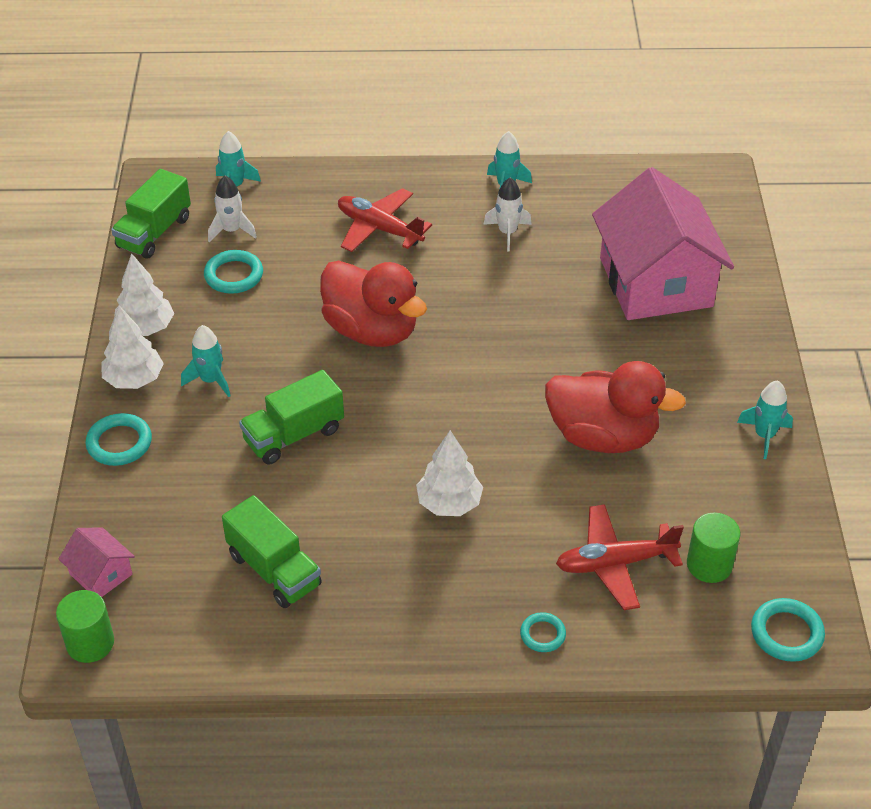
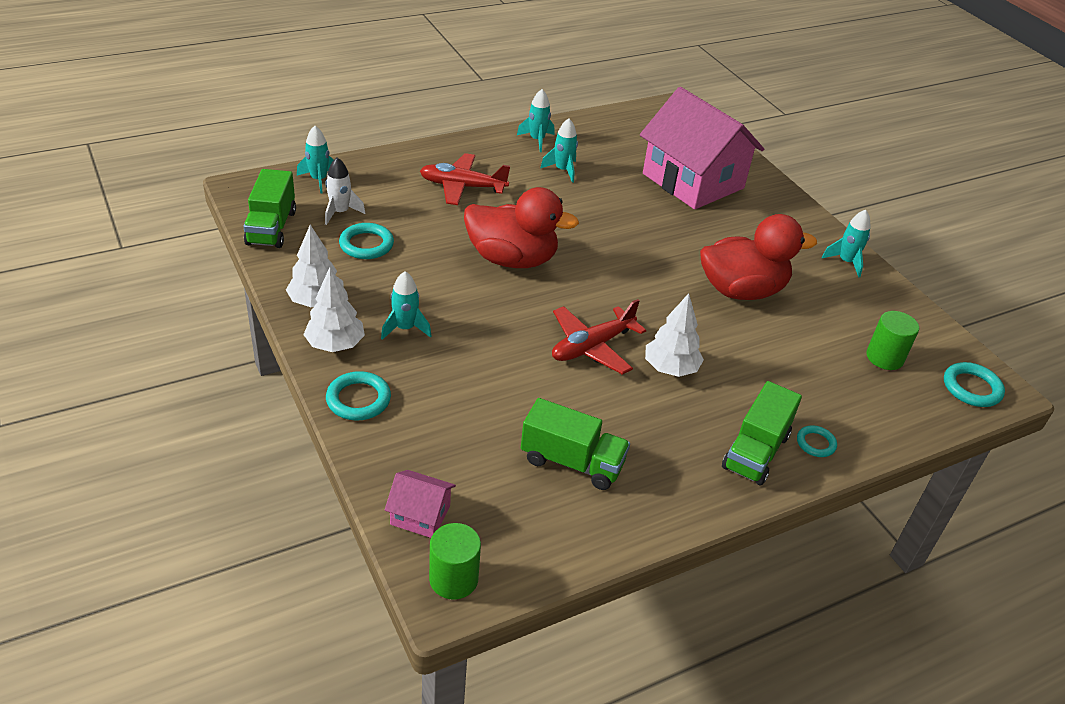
camera: 30 degrees left, 5 degrees down
green truck [239,370,344,464] -> green truck moved to [722,381,802,486]
white rocket [483,177,532,251] -> turquoise rocket [540,118,578,183]
red plane [556,504,684,610] -> red plane moved to [552,299,646,375]

